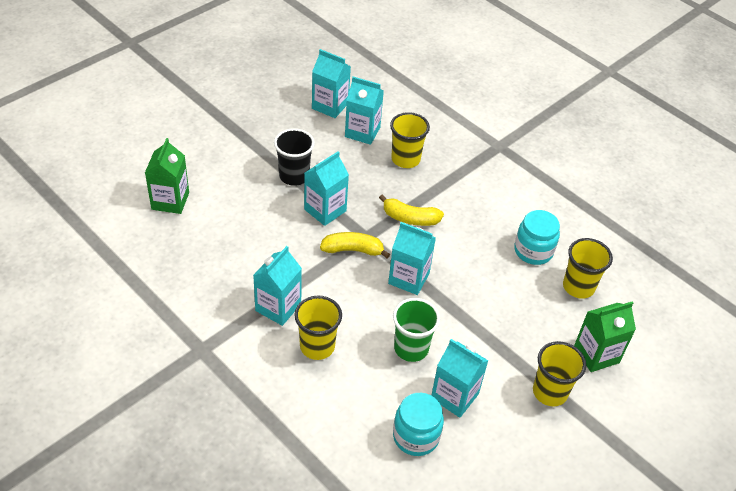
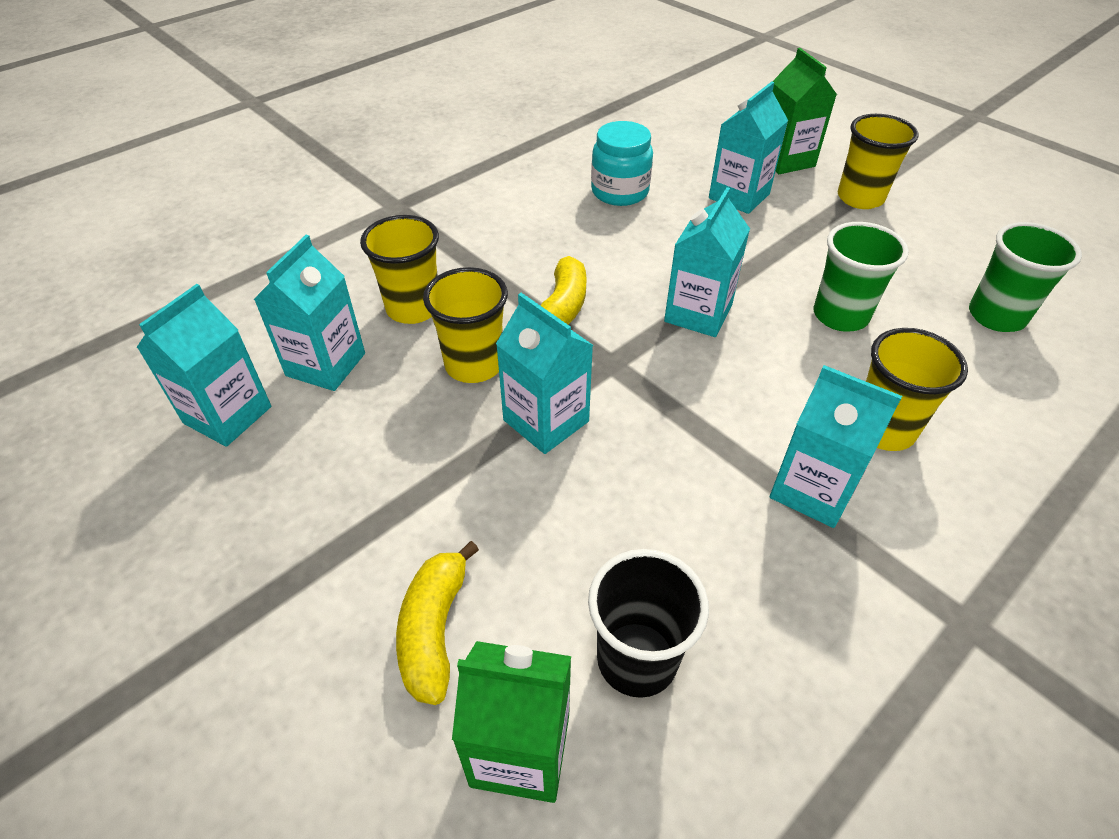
camera: 85 degrees left, 0 degrees up
black cup [274,128,315,186] -> black cup moved to [588,549,709,698]
yellow banana [320,232,390,258] -> yellow banana moved to [396,541,479,705]
turquoise jar [393,393,444,456] -> green cup [969,222,1082,332]
turquoise carton [431,339,488,418] -> turquoise carton moved to [709,82,788,214]
yellow cup [563,238,613,299] -> yellow cup moved to [423,267,508,383]

